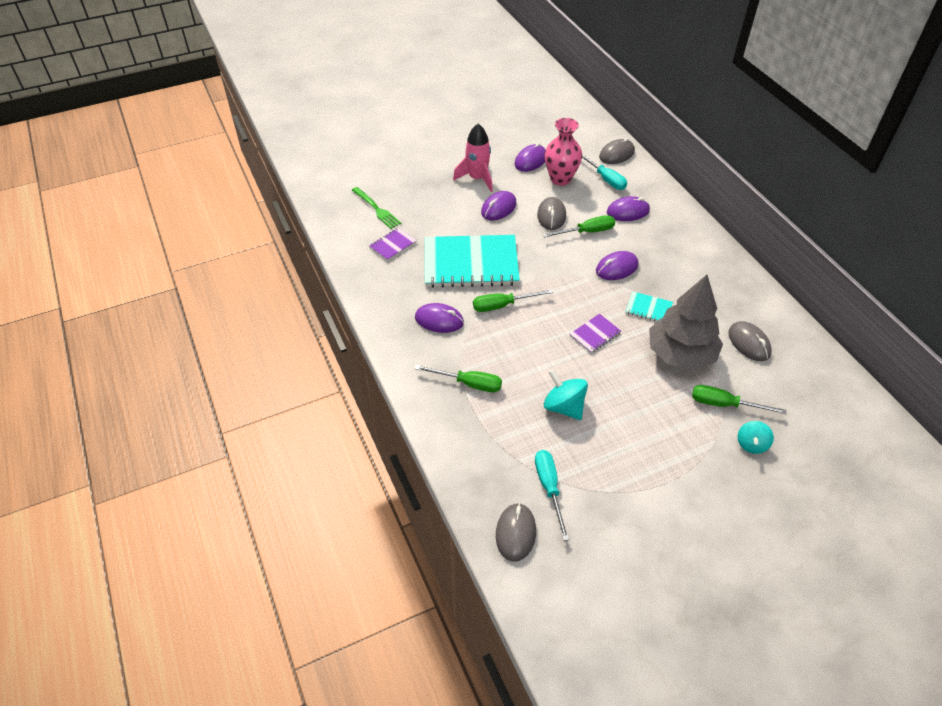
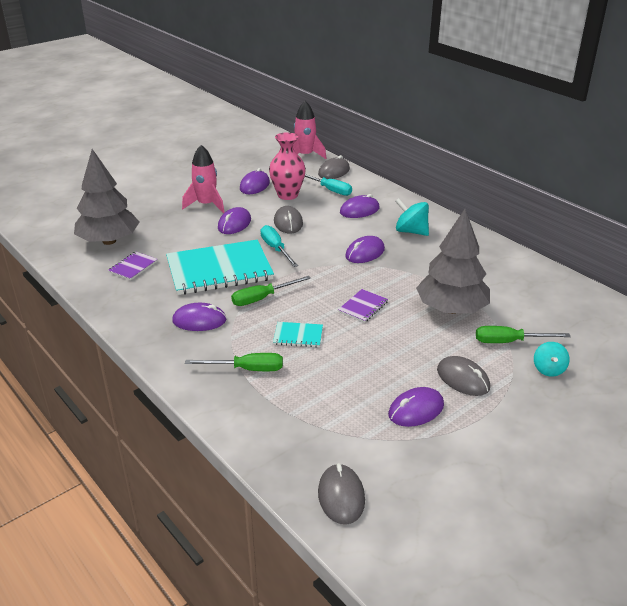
camera: 15 degrees left, 15 degrees down
green fork [352,187,401,229] -> grey tree [74,149,140,245]
turquoise screwdriver [535,450,569,541] -> turquoise screwdriver moved to [261,225,298,267]
green screwdriver [543,215,615,237] -> none
turquoise spinning top [544,369,588,420] -> turquoise spinning top moved to [395,198,429,236]
turquoise notebook [626,291,673,322] -> turquoise notebook moved to [273,322,323,347]
grey mouse [728,321,772,361] -> grey mouse moved to [437,356,490,396]
none -> pink rocket [293,101,327,159]
none -> purple mouse [388,387,444,427]

